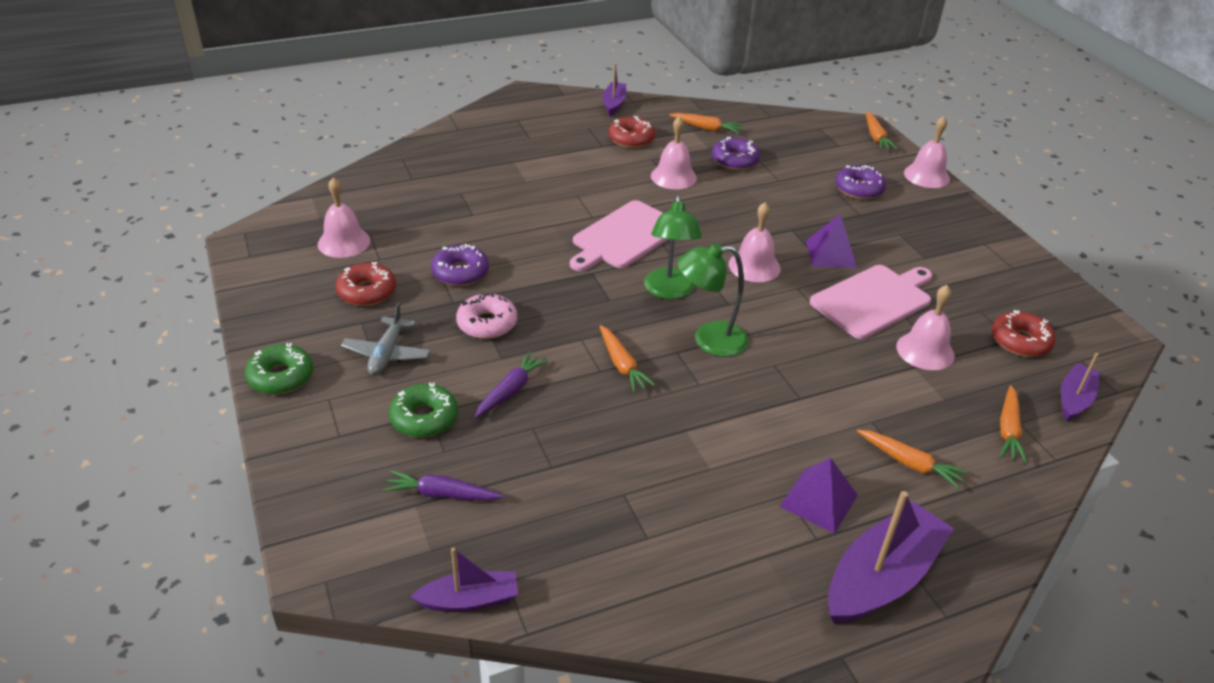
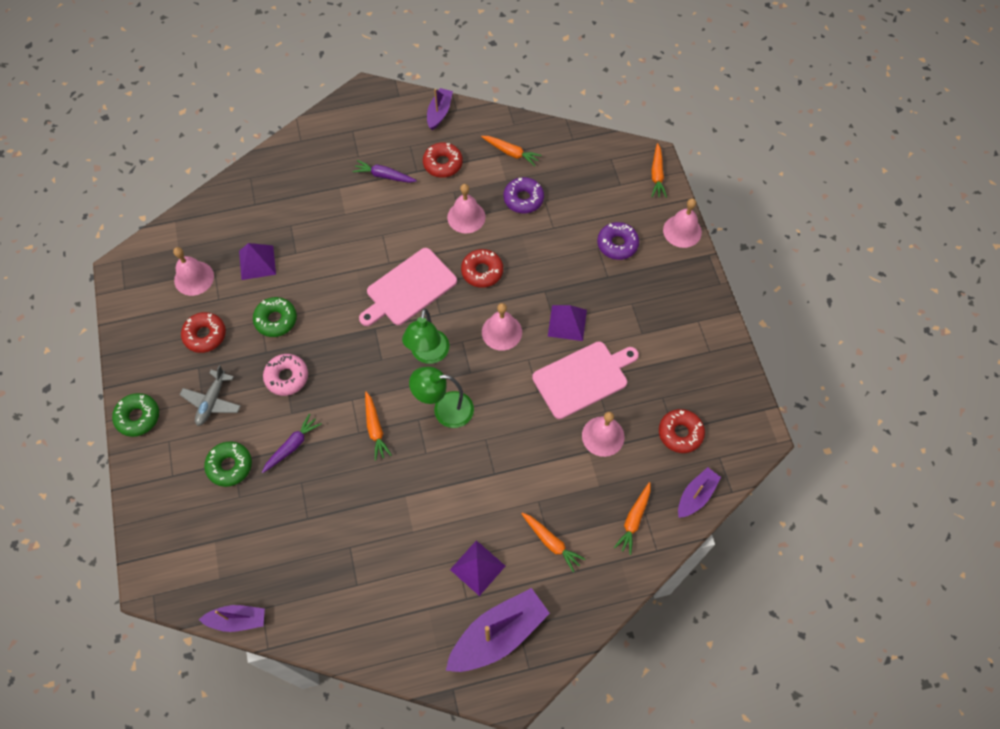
camera: 10 degrees right, 25 degrees up
purple carrot [383,470,504,501] -> purple carrot moved to [353,160,417,183]
purple donut [431,244,489,286] -> green donut [253,297,297,337]
none -> purple pyramid [239,243,276,280]
none -> red donut [461,249,503,288]

